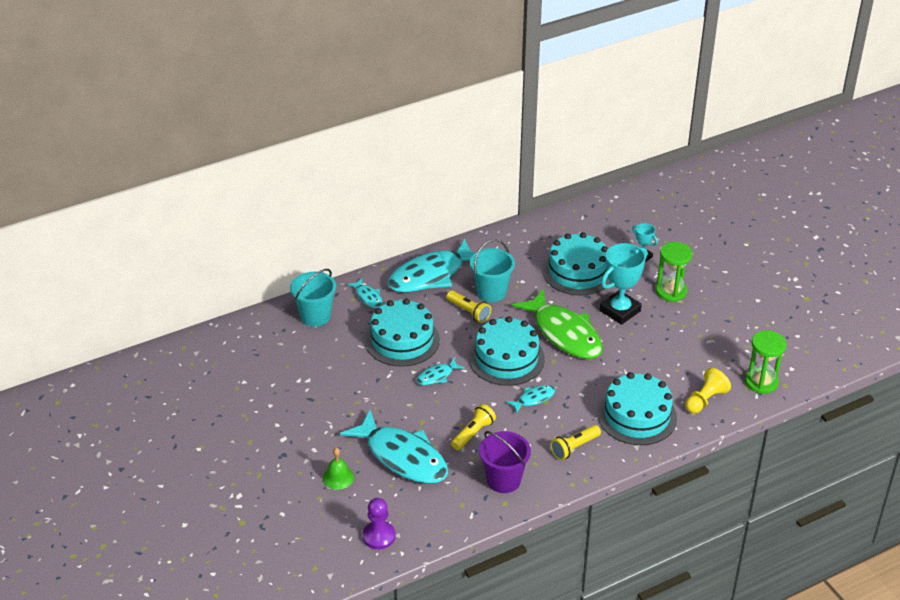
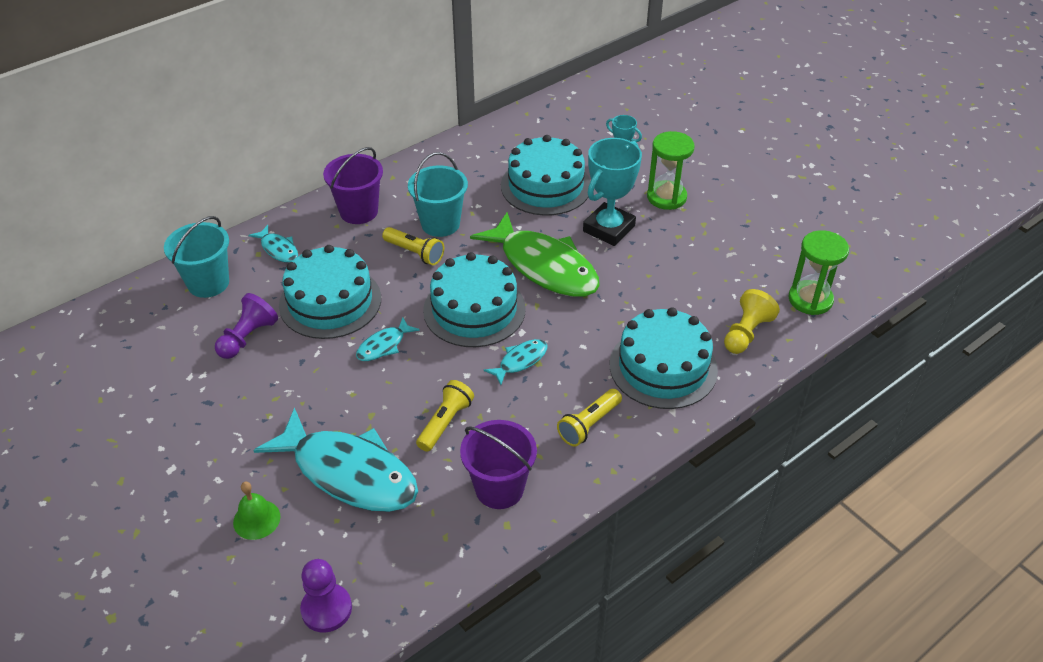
camera: 10 degrees left, 5 degrees up
turquoise fish [387,239,475,293] -> purple bucket [323,147,383,224]
none -> purple pawn [215,293,278,359]

